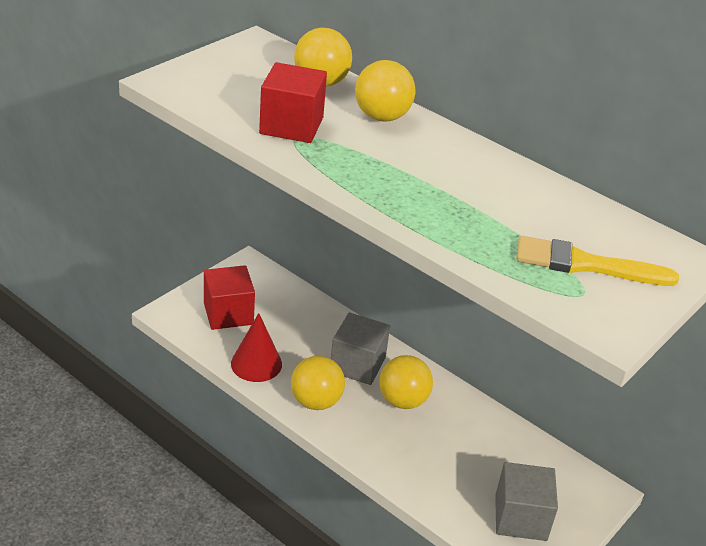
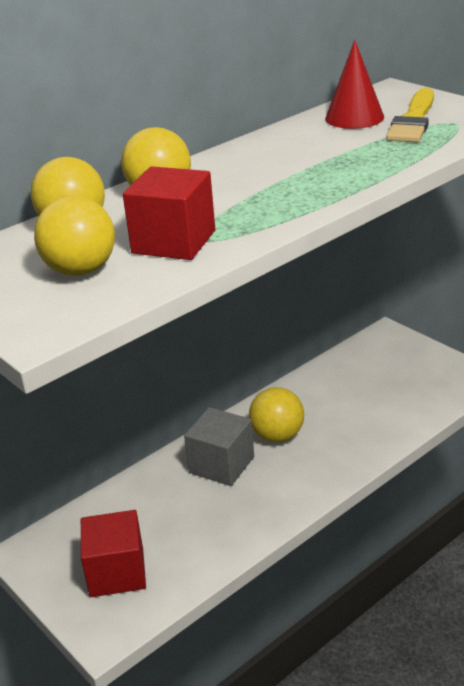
camera: 75 degrees left, 5 degrees down
red cone [231,313,282,382] -> red cone moved to [325,40,384,129]
yellow ball [291,356,345,410] -> yellow ball moved to [34,196,115,276]
grey cube [495,462,558,541] -> none

